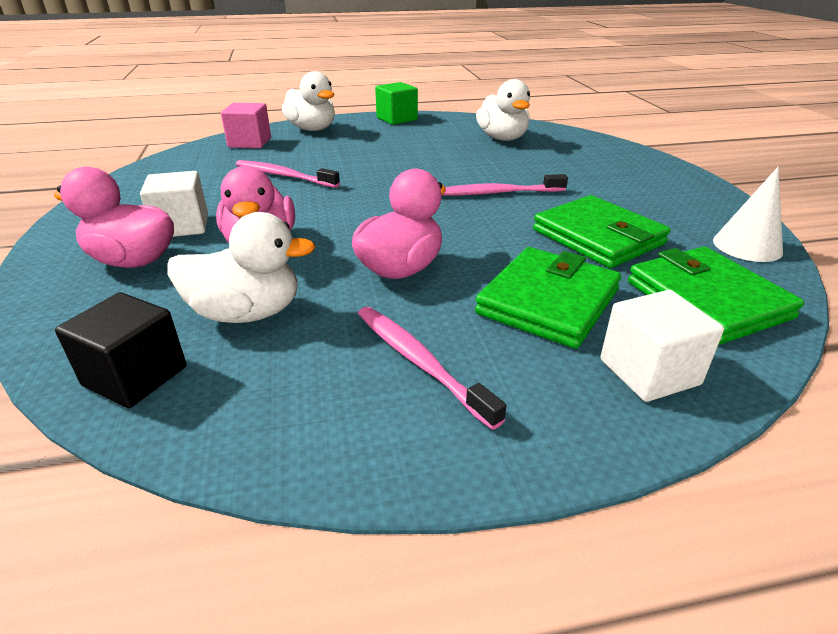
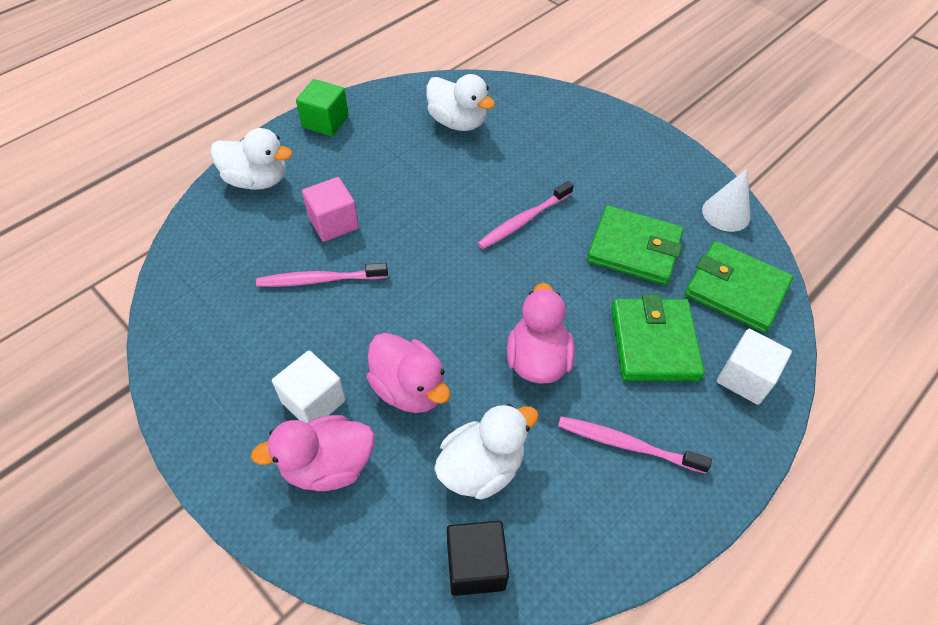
camera: 35 degrees left, 20 degrees up
pink cube [221,103,271,148] -> pink cube moved to [302,177,359,242]

